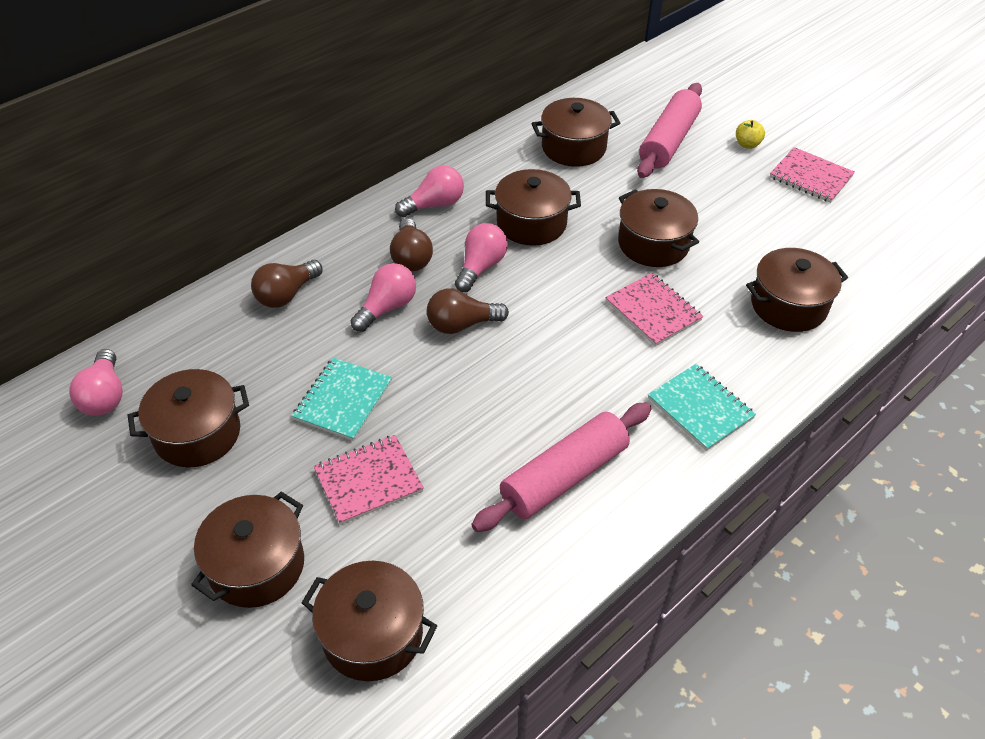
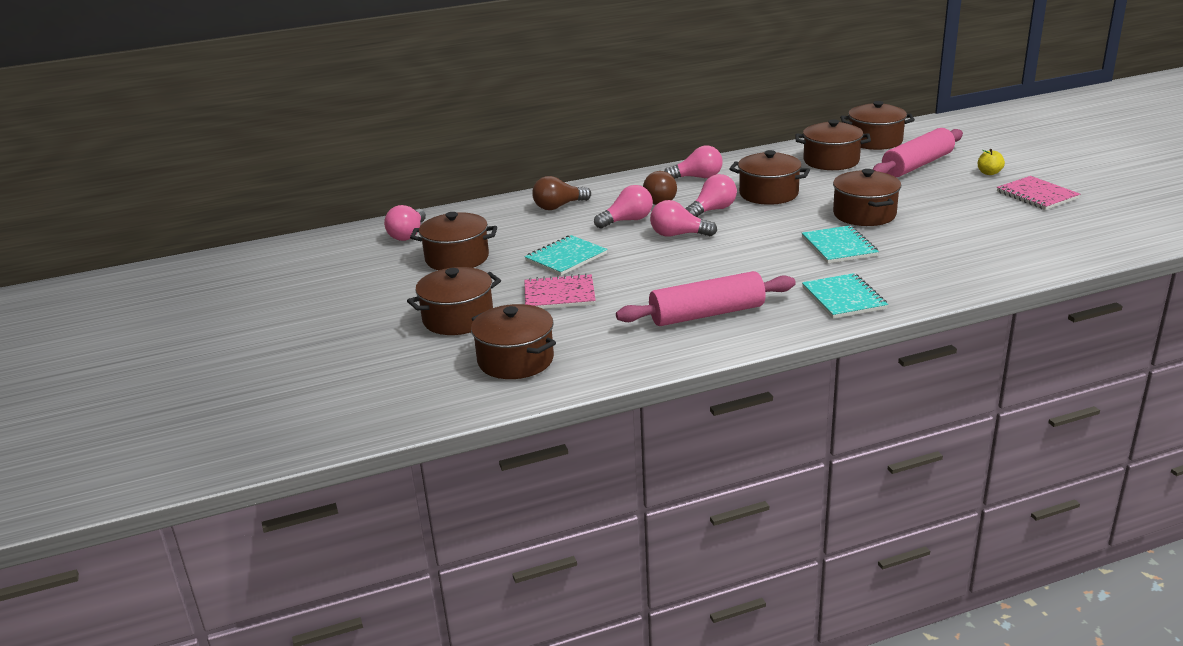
camera: 25 degrees right, 20 degrees down
brown light bulb [427,288,509,334] -> pink light bulb [650,200,717,237]
pink notebook [605,273,703,346] -> turquoise notebook [802,225,879,263]
brown pot [746,248,848,332] -> brown pot moved to [840,101,915,150]

